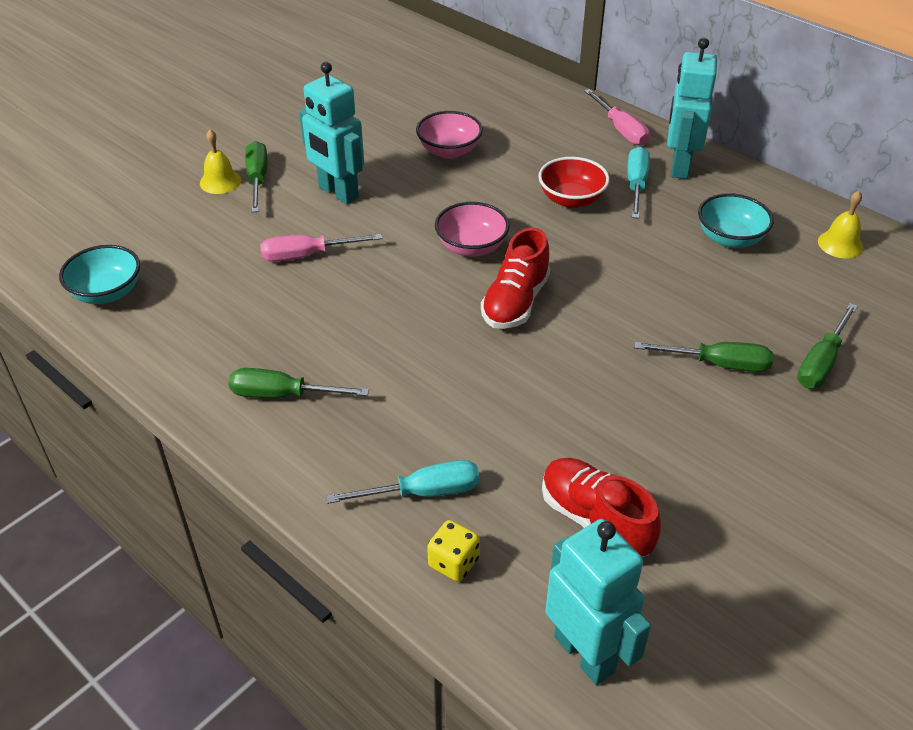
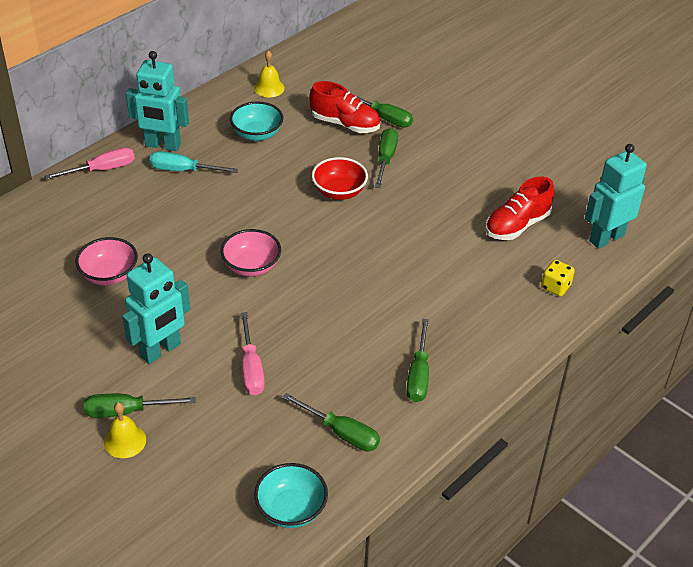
camera: 90 degrees left, 0 degrees up
turquoise screwdriver [326,460,480,504] -> none
red shoe [481,227,550,329] -> red shoe moved to [309,81,380,133]
red bowl [538,157,610,208] -> red bowl moved to [312,157,368,200]
none -> green screwdriver [282,393,380,451]

